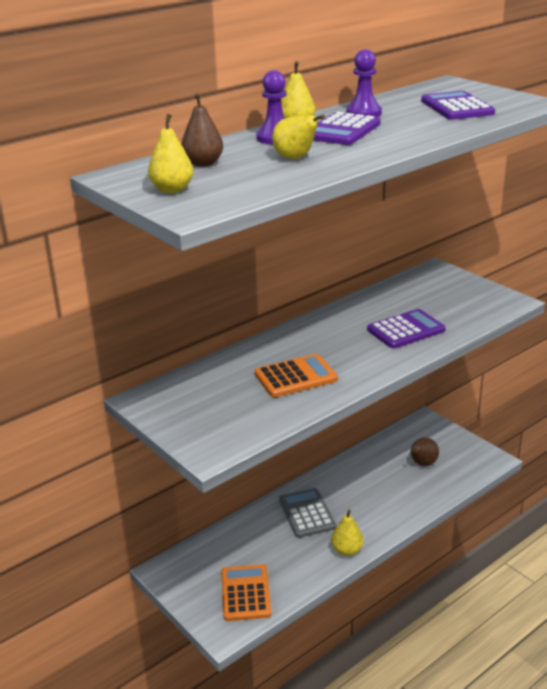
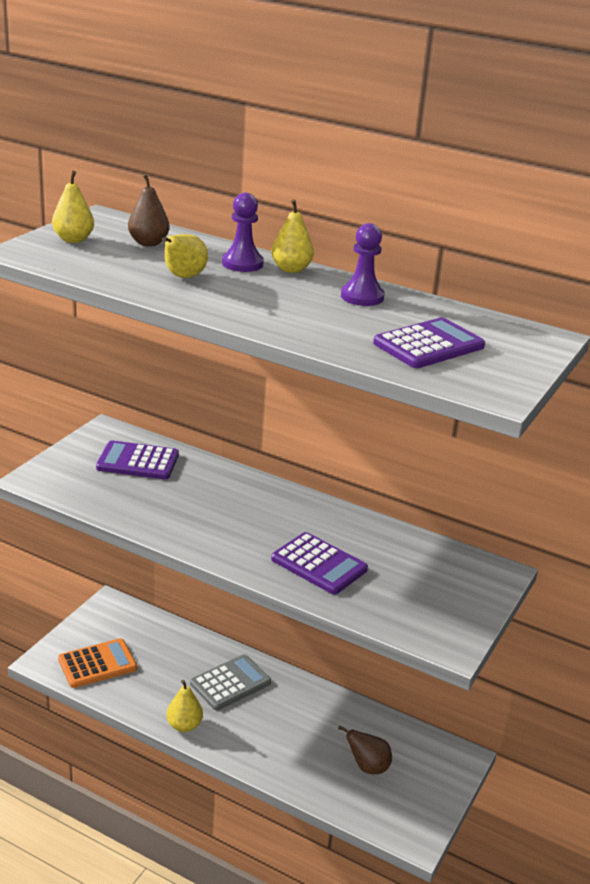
camera: 65 degrees right, 0 degrees up
orange calculator [255,354,338,397] -> none
purple calculator [313,112,380,145] -> purple calculator moved to [96,441,179,479]

